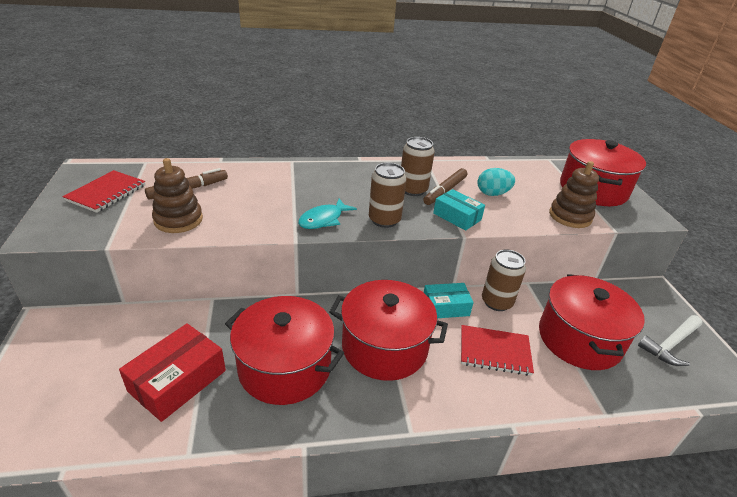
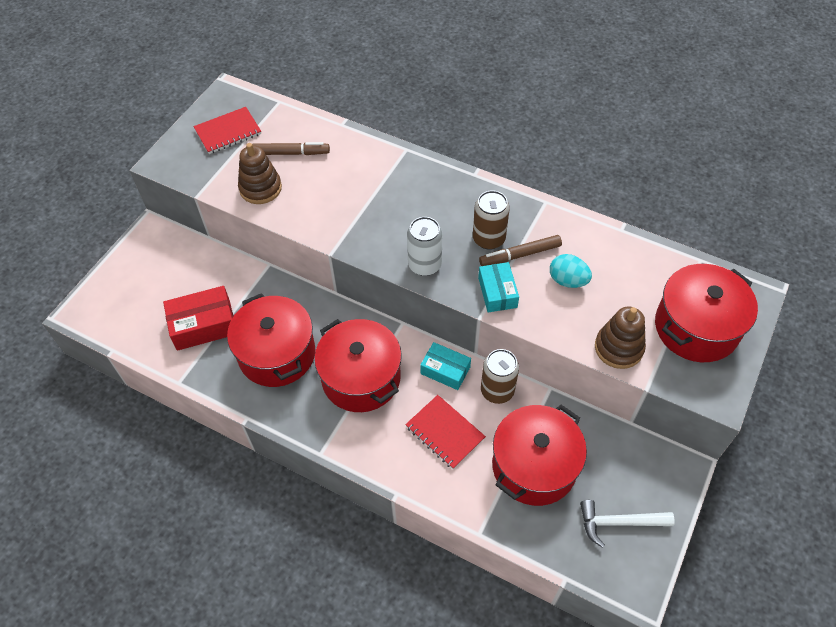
camera: 40 degrees right, 20 degrees up
turquoise fish [298,198,357,229] -> none
brown can [369,163,407,228] -> white can [407,217,442,276]

